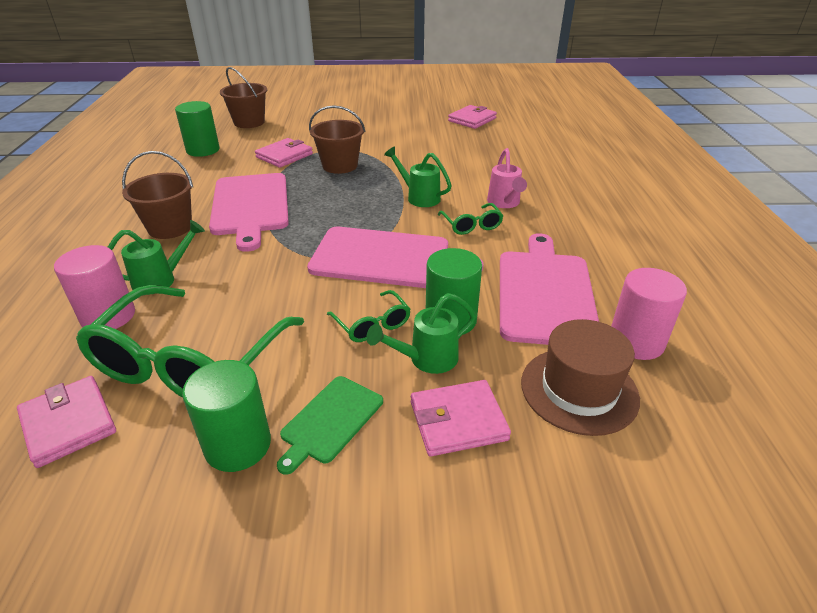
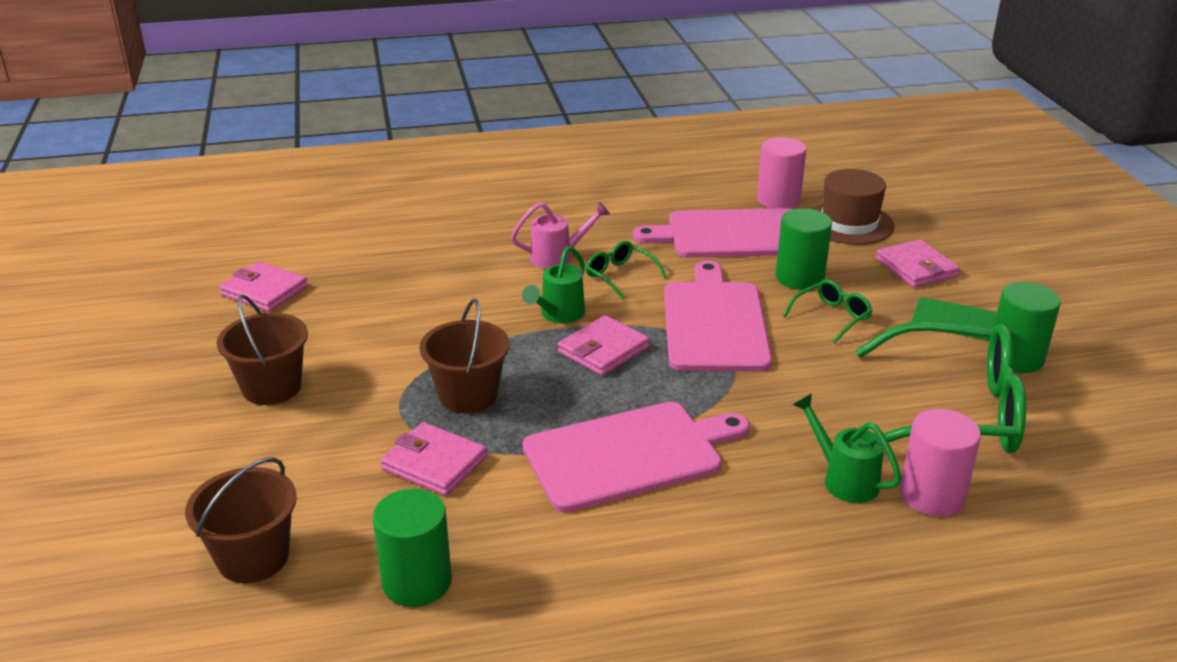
camera: 100 degrees left, 5 degrees down
pink wallet [17,376,116,468] -> pink wallet moved to [558,315,649,376]
brown bucket [122,151,193,239] -> brown bucket moved to [217,294,308,405]
green watering can [366,293,476,374] -> none
green glasses [438,203,503,235] -> green glasses turned 105 degrees counterclockwise [586,241,667,300]

